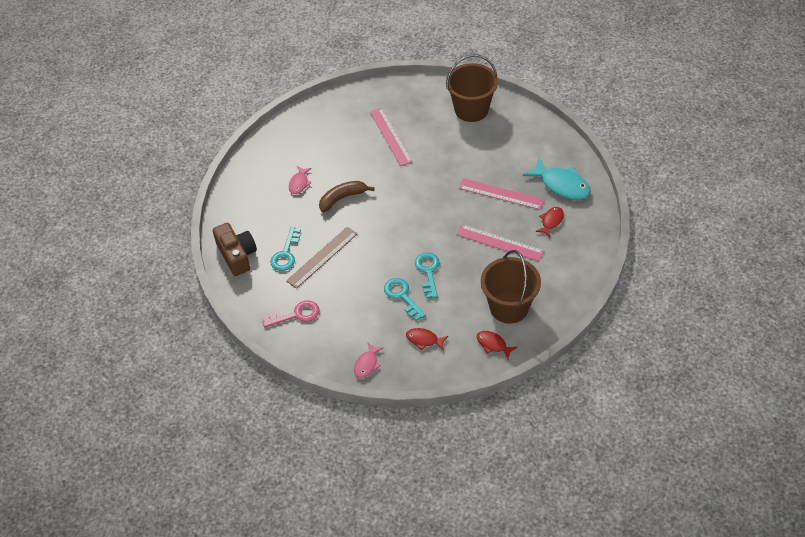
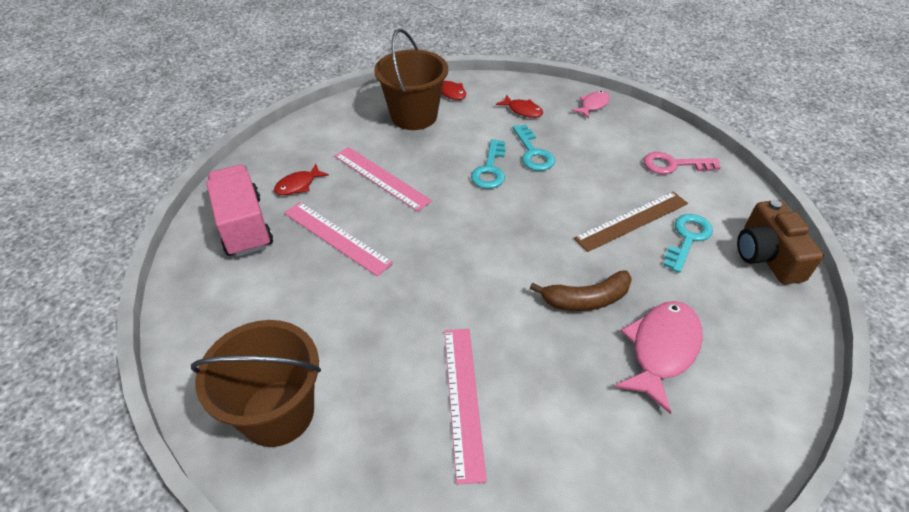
camera: 165 degrees left, 5 degrees down
pink fish [289,166,312,194] -> pink fish [614,301,703,414], size x1.83
turquoise fish [523,158,591,200] -> pink truck [206,164,273,257]

